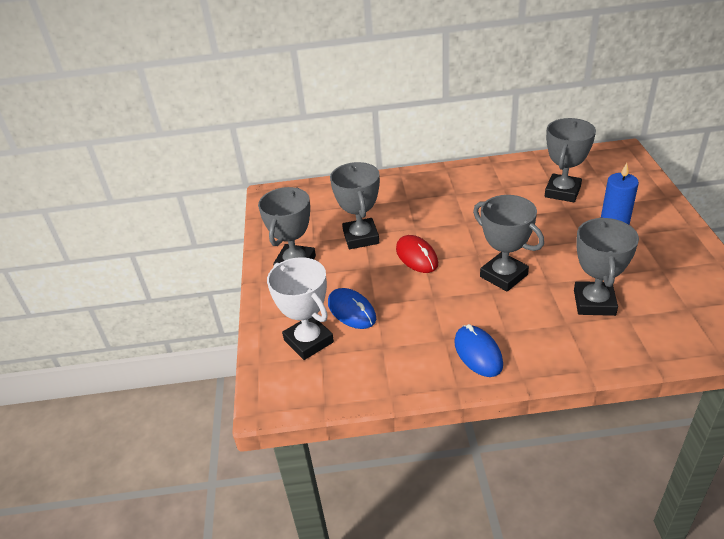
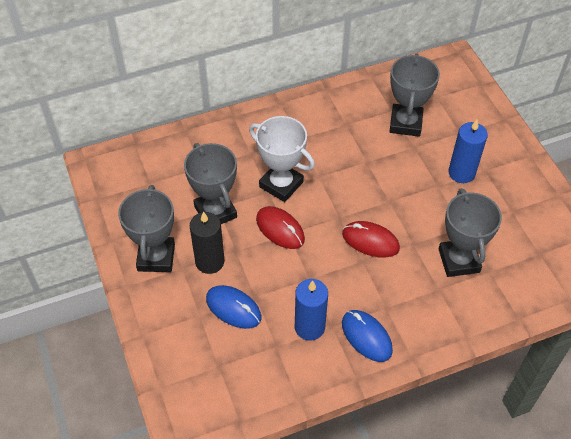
camera: 20 degrees left, 15 degrees up
white trophy [267,257,334,360] -> white trophy moved to [249,116,315,202]
grey trophy [473,195,544,292] -> red mouse [342,221,400,257]
none -> black candle [190,211,225,274]
none -> blue candle [295,279,328,341]

